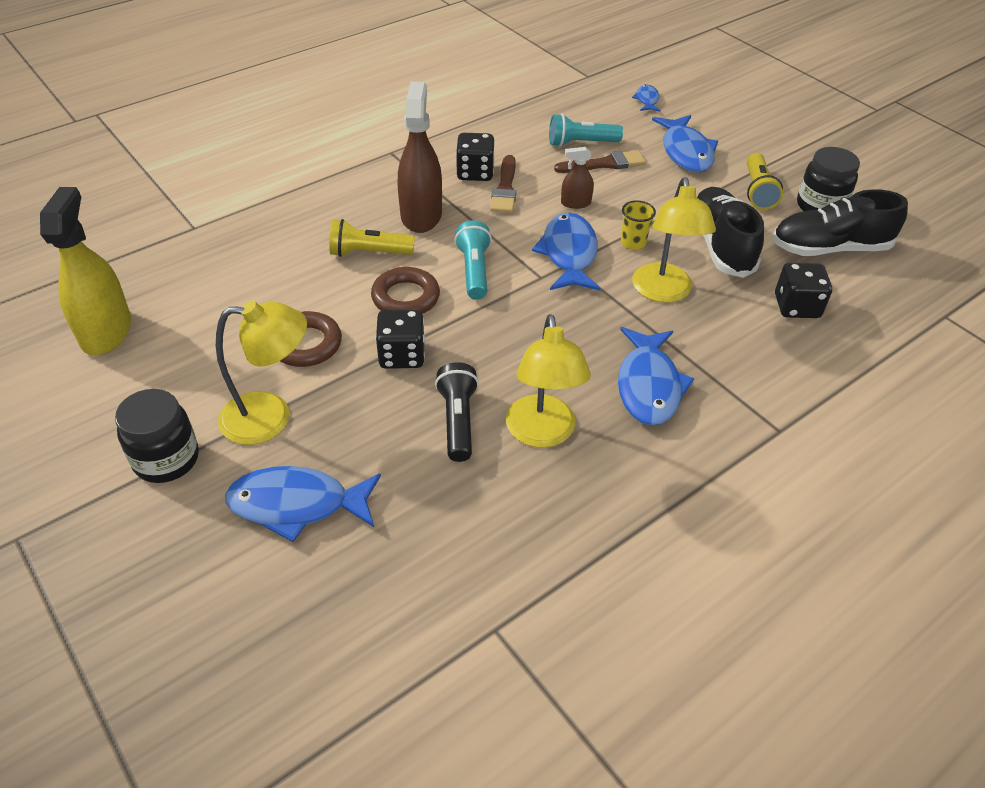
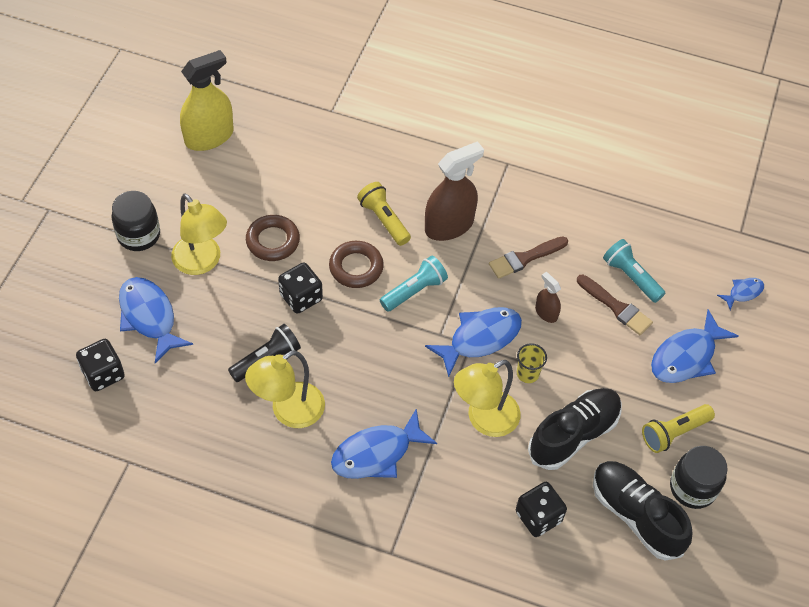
camera: 55 degrees right, 10 degrees up
black dice [456,133,495,181] -> black dice moved to [76,339,125,391]

